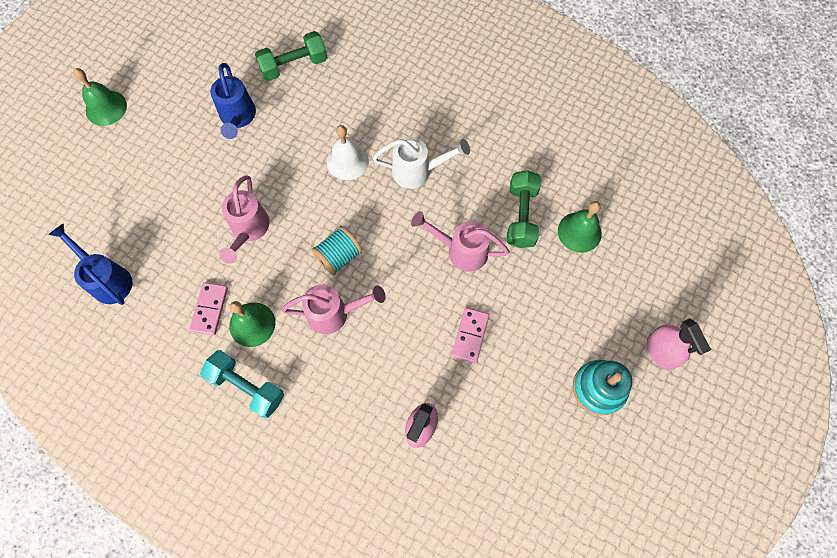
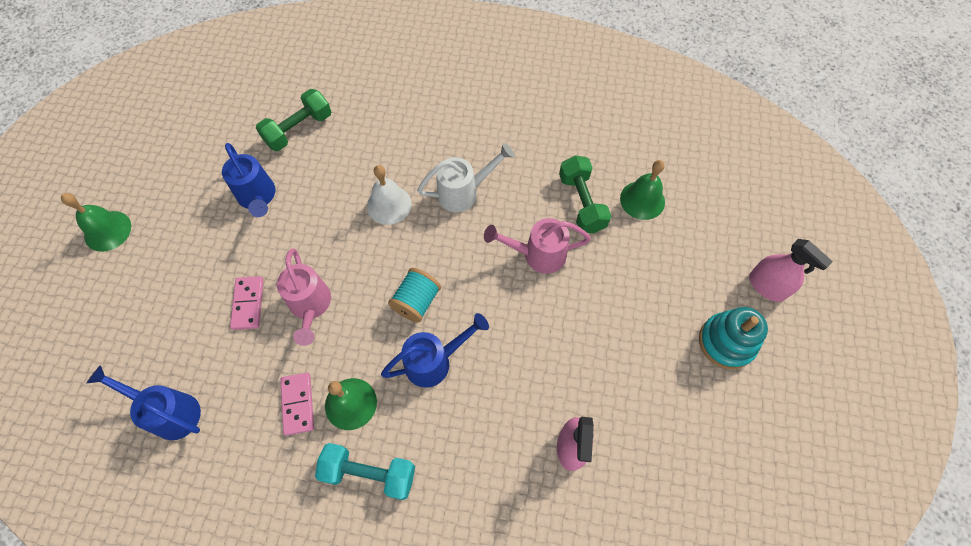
camera: 20 degrees left, 5 degrees down
pink watering can [281,285,386,334] -> blue watering can [381,313,489,388]
pink domino [452,308,489,363] -> pink domino moved to [230,276,264,330]

